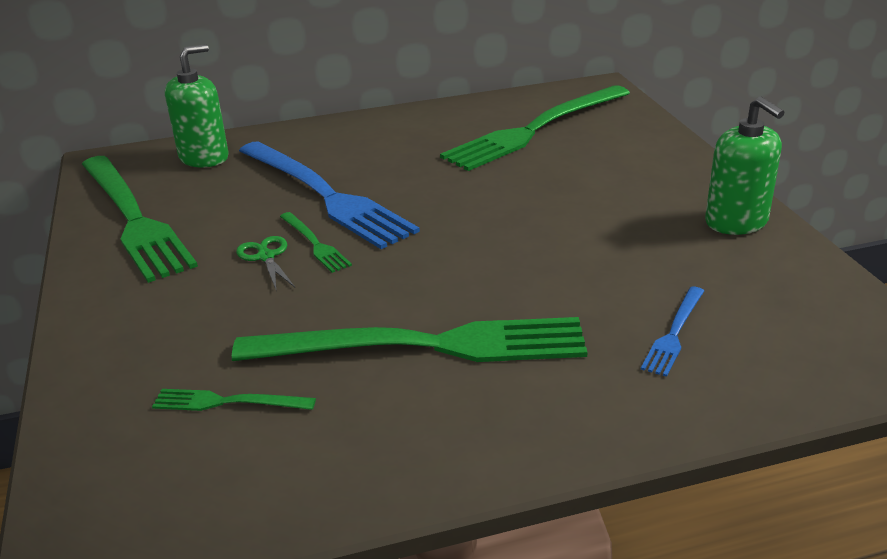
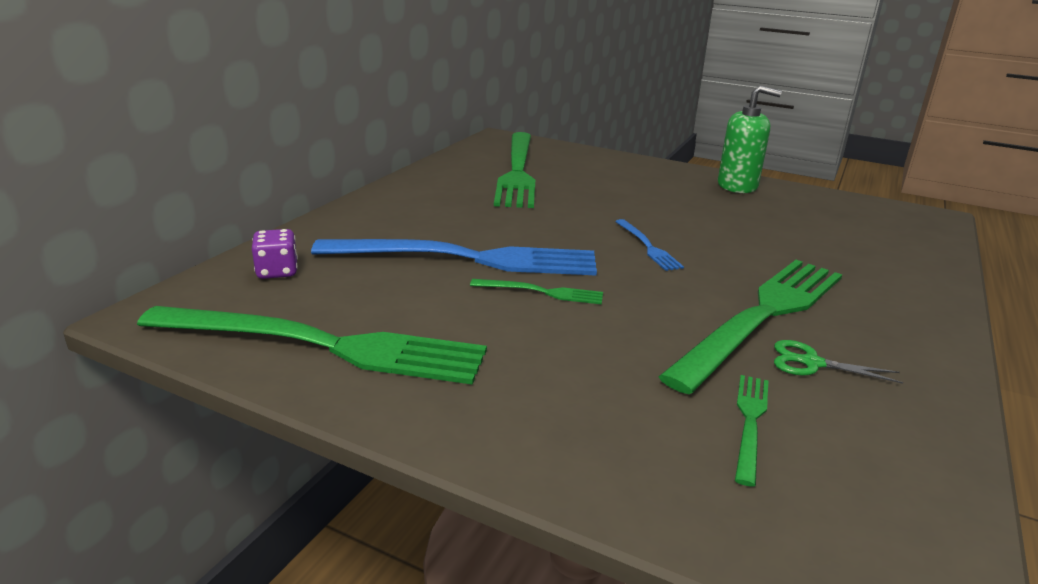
camera: 50 degrees left, 5 degrees down
green fork [152,389,316,411] -> green fork turned 150 degrees clockwise [735,375,769,487]
green soap dispenser [165,44,229,167] -> purple dice [252,229,298,279]
green scissors [236,236,295,292] -> green scissors moved to [774,340,903,384]
blue fork [641,287,704,377] -> blue fork moved to [615,219,684,271]

